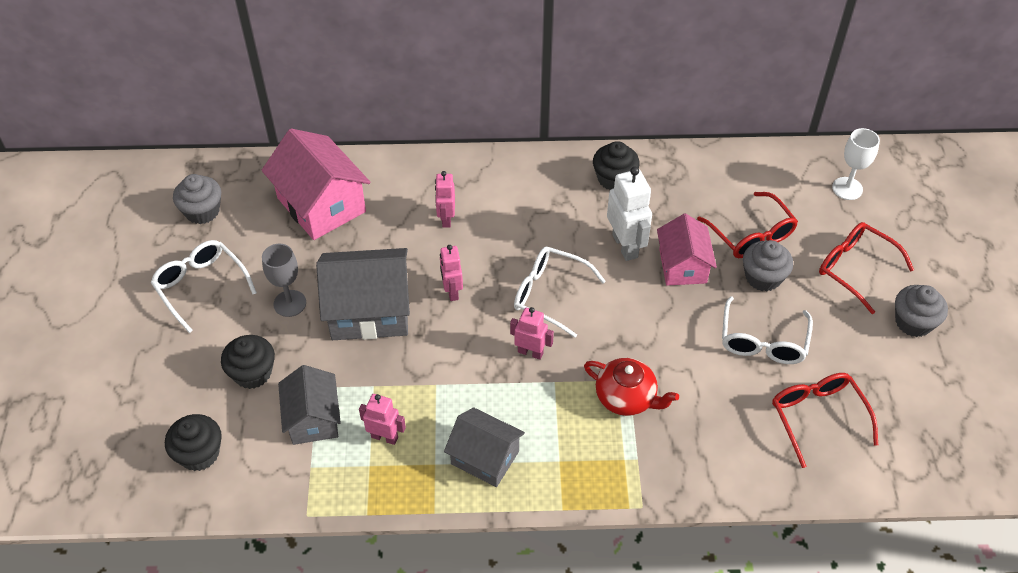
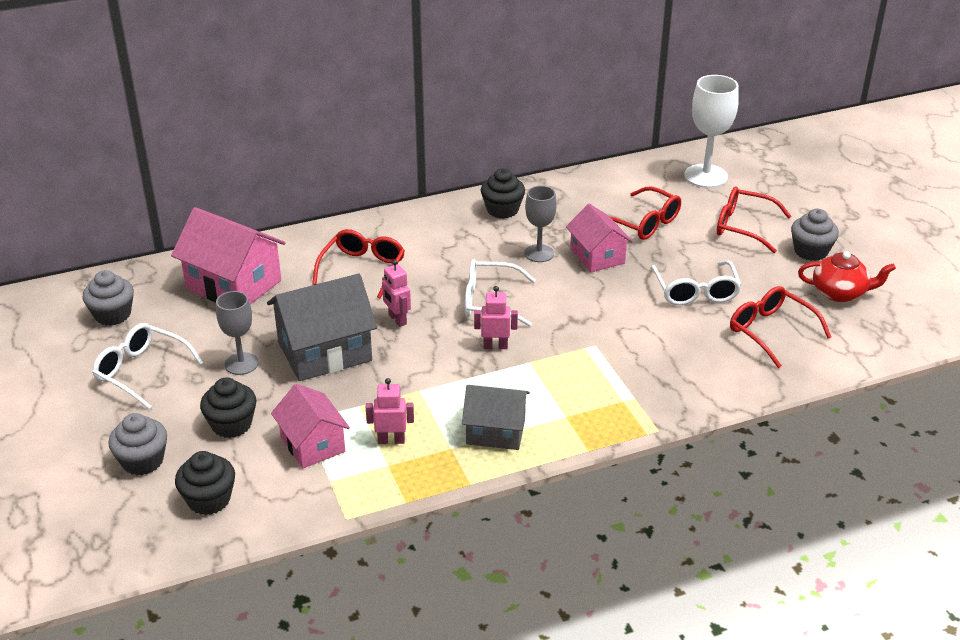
camera: 20 degrees left, 15 degrees down
grey house [278,365,341,445] -> pink house [271,384,350,468]
pink robot [435,171,455,228] -> red glasses [312,229,405,299]
red teapot [584,358,679,416] -> red teapot moved to [798,251,896,302]
white robot [607,167,652,261] -> grey goblet [524,186,557,262]
grey cupcake [743,240,793,292] -> grey cupcake moved to [108,413,167,476]
white goblet [832,128,880,200] -> white goblet [684,75,739,188], size x1.57

